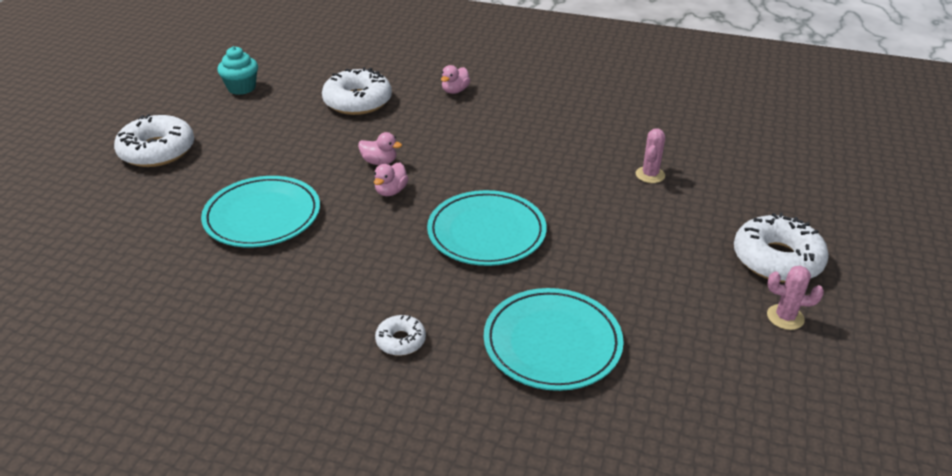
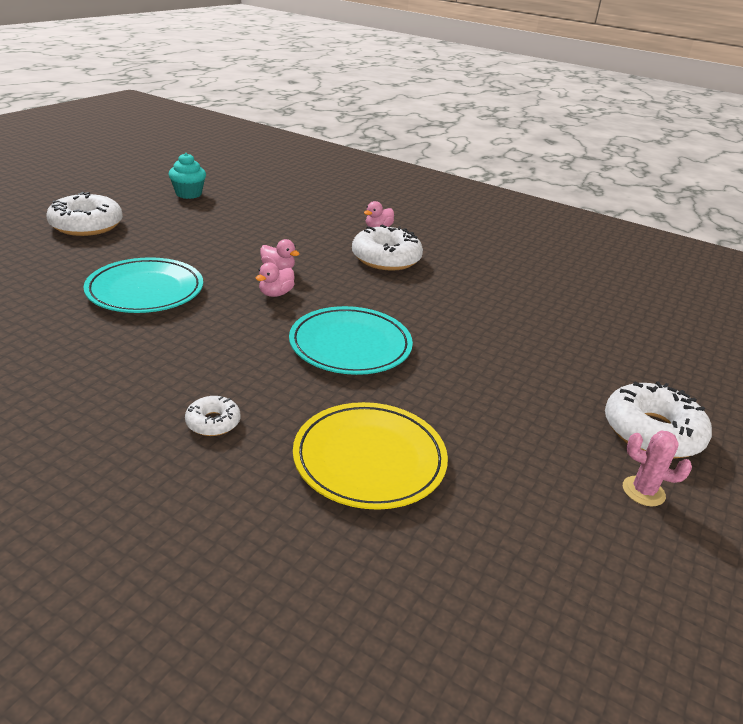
camera: 10 degrees right, 5 degrees down
white donut [322,67,392,115] -> white donut moved to [352,224,423,271]
turquoise plate [484,288,624,391] -> yellow plate [293,402,448,510]
pink cactus [636,128,665,183] -> none

